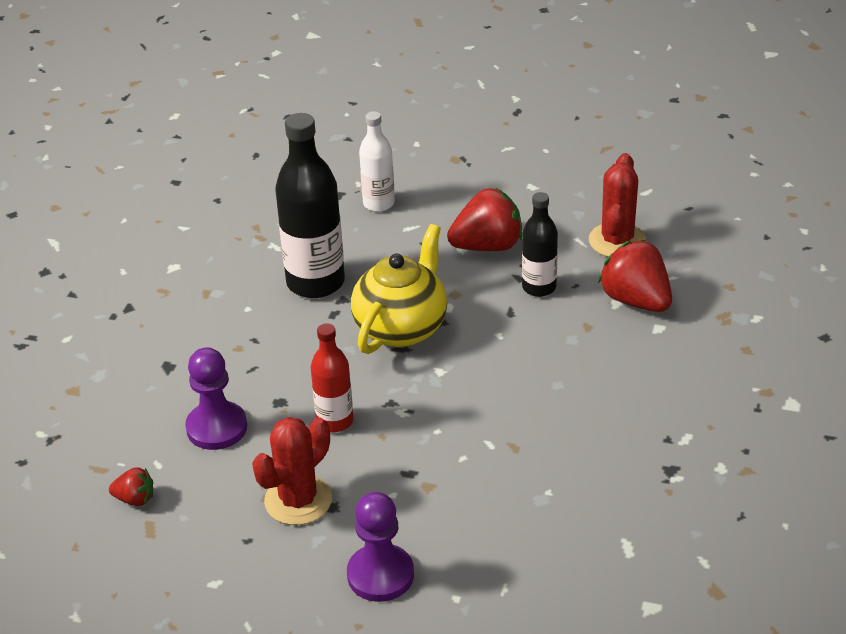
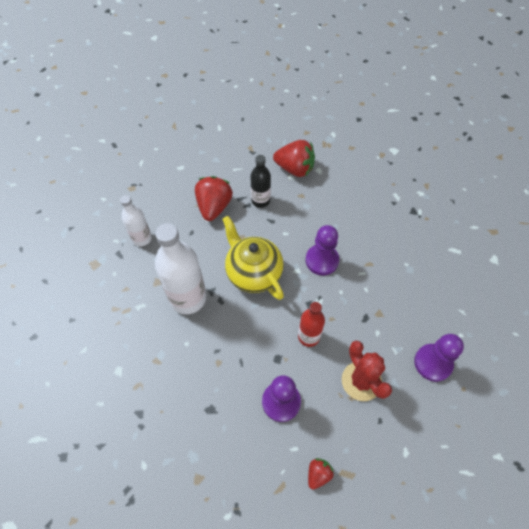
camera: 65 degrees left, 20 degrees up
black bottle [275,113,345,298] -> white bottle [155,223,206,314]
red cactus [589,153,646,257] -> none
red strawberry [598,240,672,312] -> red strawberry turned 150 degrees counterclockwise [273,140,315,177]
none -> purple pawn [306,225,339,275]

